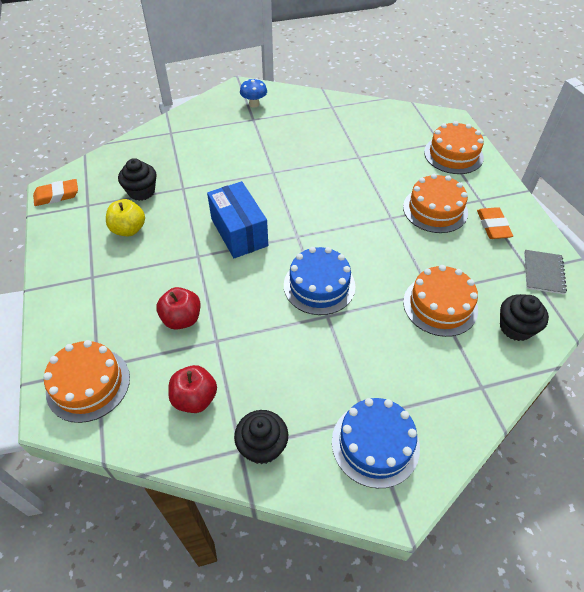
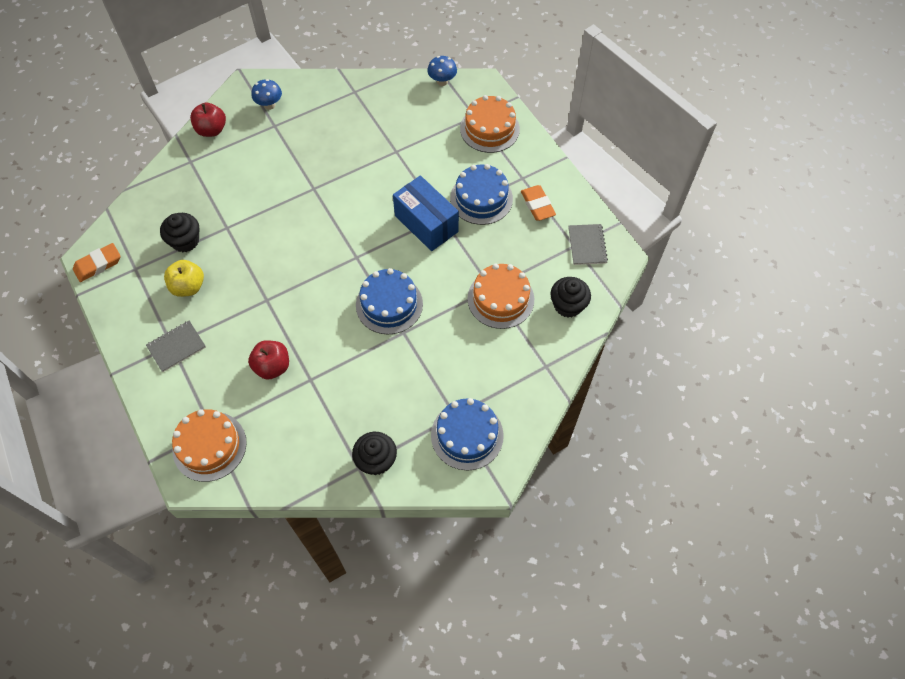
camera: 15 degrees left, 10 degrees up
red apple [168,365,217,413] -> red apple moved to [190,103,226,137]
blue box [207,181,268,258] -> blue box moved to [393,176,459,251]
orange cake [403,174,468,233] -> blue cake [450,164,513,225]
none -> grey notebook [146,321,206,372]
none -> blue mushroom [427,56,457,86]

